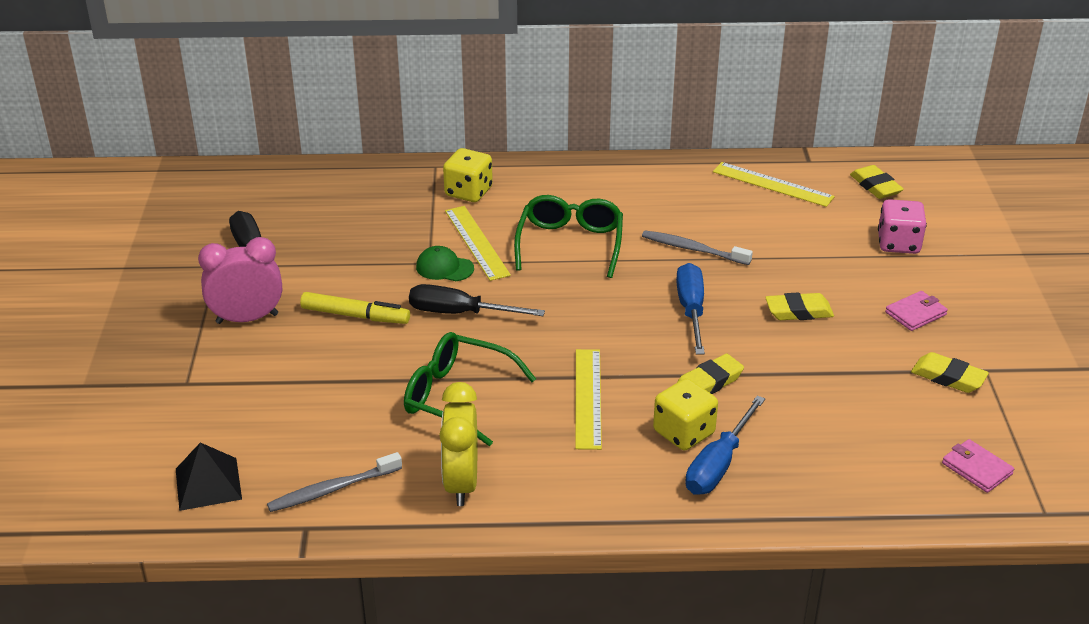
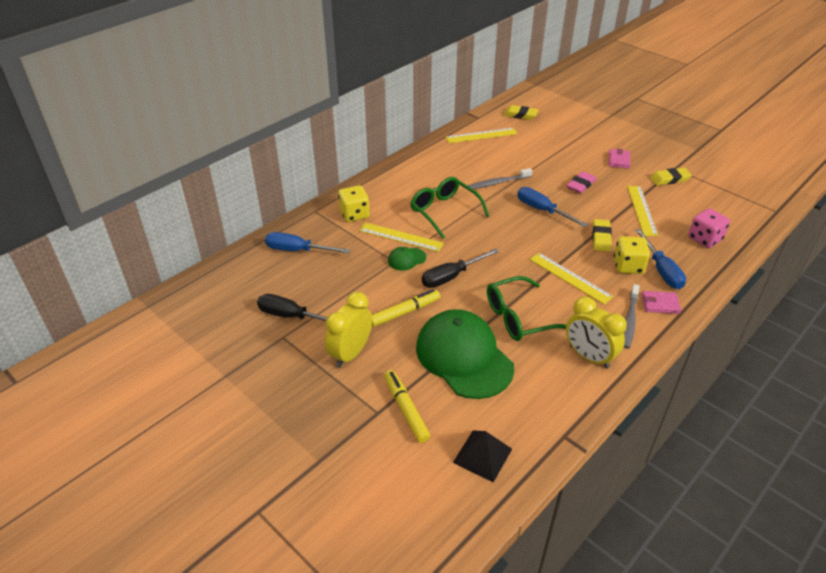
camera: 45 degrees left, 5 degrees up
pink clock [198,237,282,324] -> yellow clock [325,292,372,368]
grey toothbrush [267,452,402,512] -> grey toothbrush moved to [624,284,639,349]
yellow eraser [765,292,834,320] -> pink eraser [566,171,596,193]
pink dice [878,199,927,254] -> pink dice moved to [688,208,730,248]
pink wallet [942,439,1014,493] -> pink wallet moved to [642,291,681,314]
none -> blue screwdriver [265,232,350,253]
none -> yellow marker [384,370,430,443]
none -> green cap [416,309,514,399]
none -> yellow ruler [627,186,658,236]

